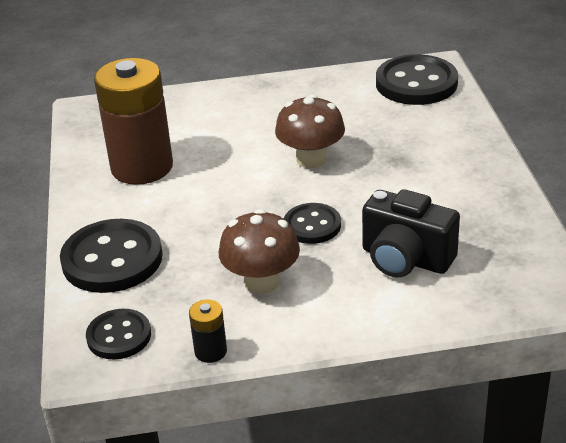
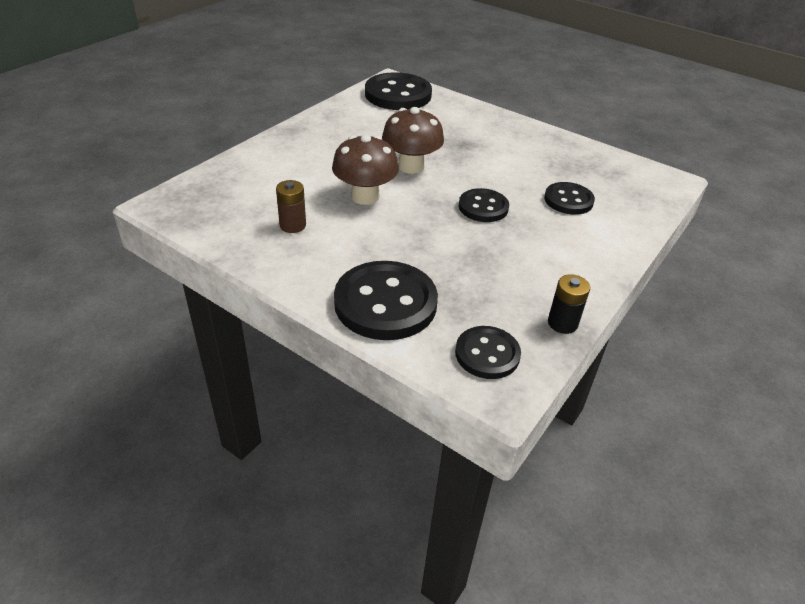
camera: 50 degrees left, 5 degrees up
brown battery [94,58,173,185] -> brown battery [276,180,306,233], size x0.42
brown mushroom [219,209,300,294] -> brown mushroom moved to [332,135,399,205]
black camera [362,189,460,277] -> black button [544,182,595,215]

